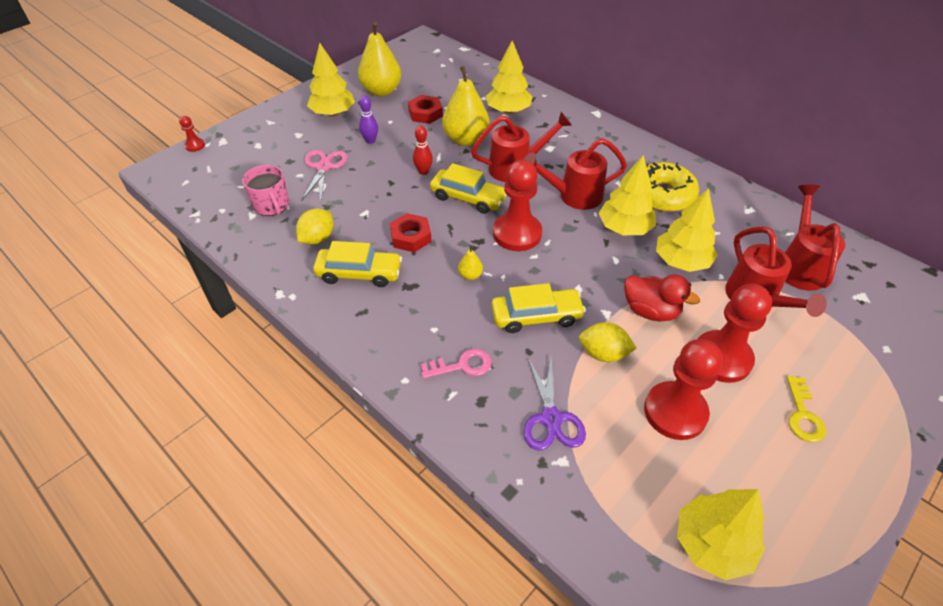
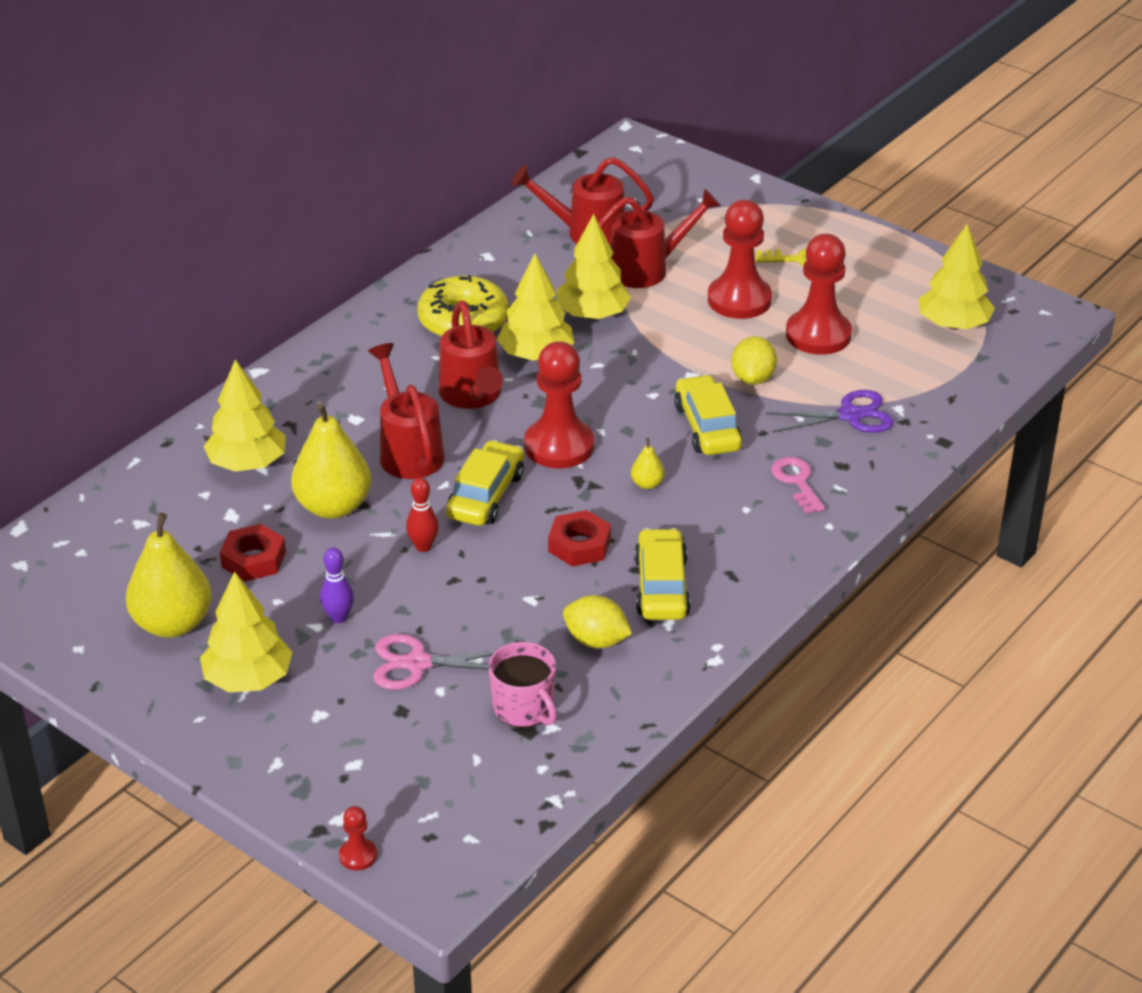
camera: 95 degrees left, 10 degrees down
pink mug [242,165,289,216] -> pink mug turned 90 degrees clockwise [489,642,557,728]
red duck [624,274,700,321] -> none

